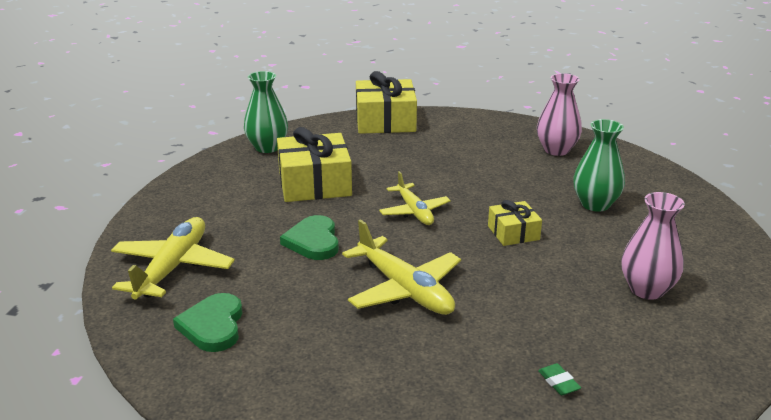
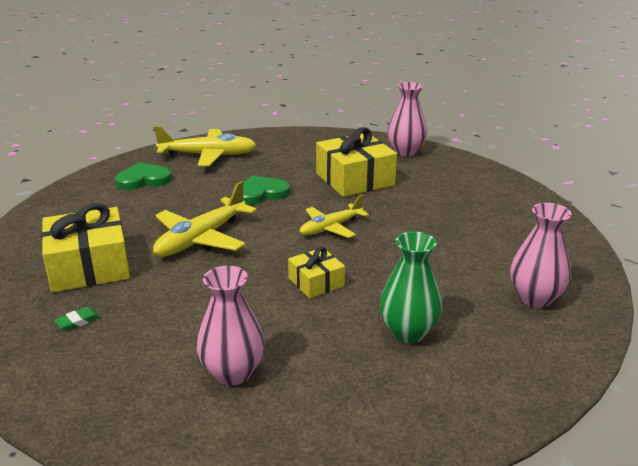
camera: 75 degrees right, 0 degrees up
green vase [244,71,288,153] -> pink vase [388,82,427,156]
yellow gift [356,71,417,134] -> yellow gift moved to [41,203,130,292]

